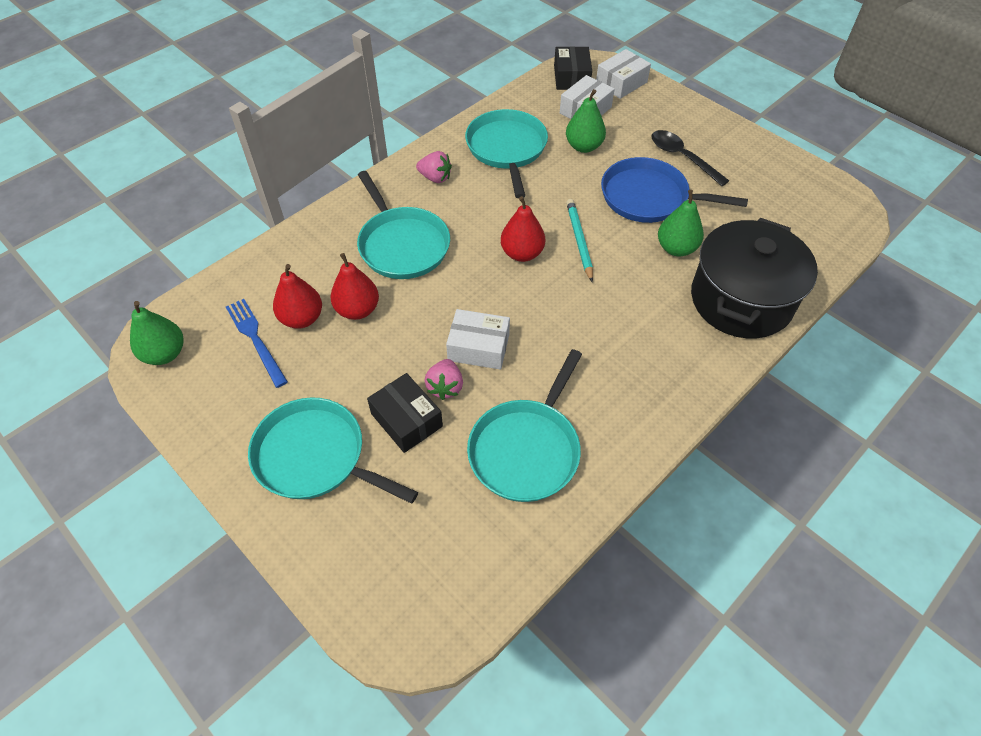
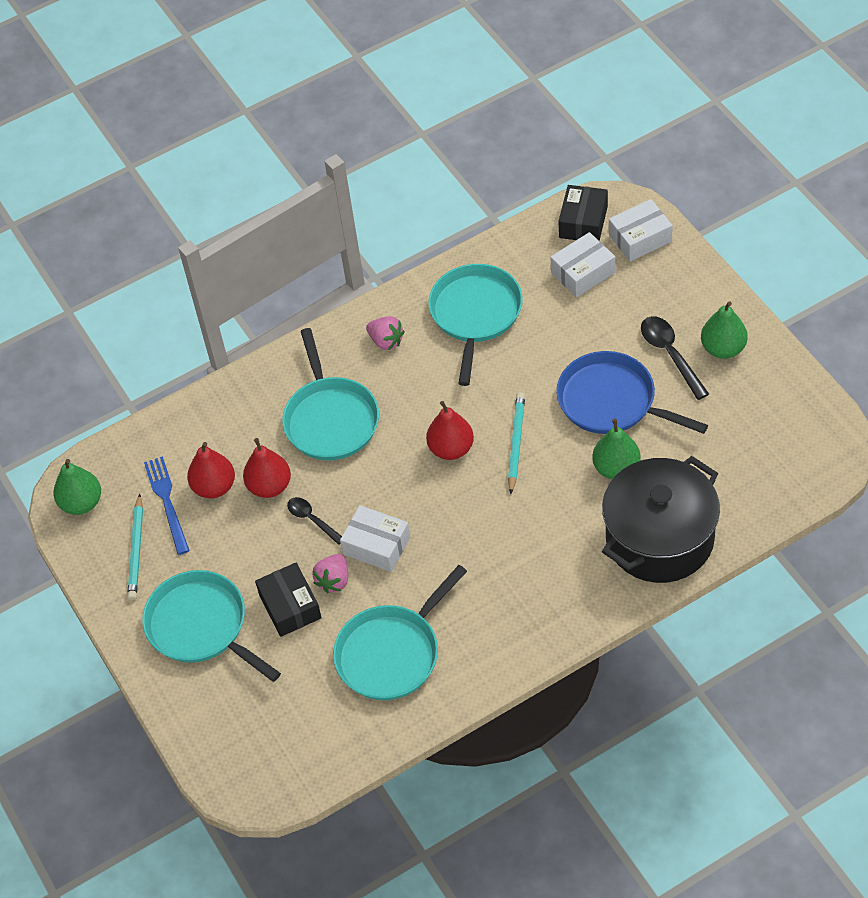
camera: 20 degrees right, 0 degrees up
green pear [566,89,606,153] -> green pear moved to [701,301,748,359]
none -> turquoise pencil [127,493,143,601]
none -> black spoon [287,497,342,545]

